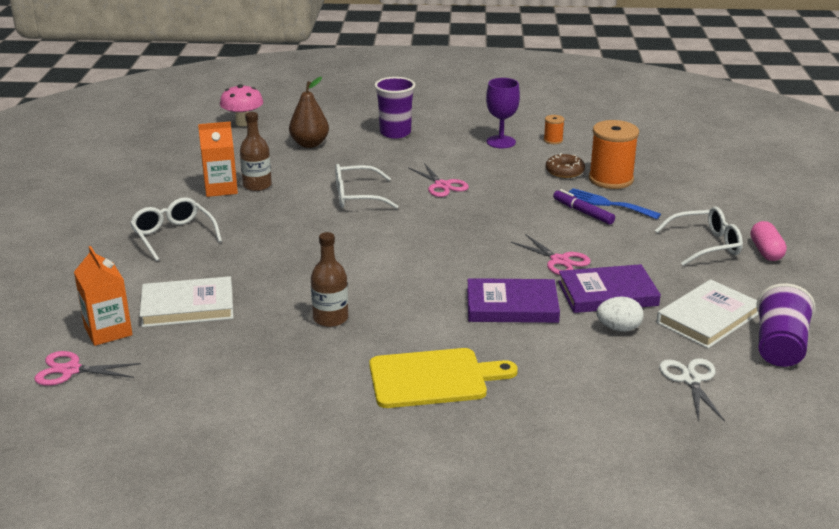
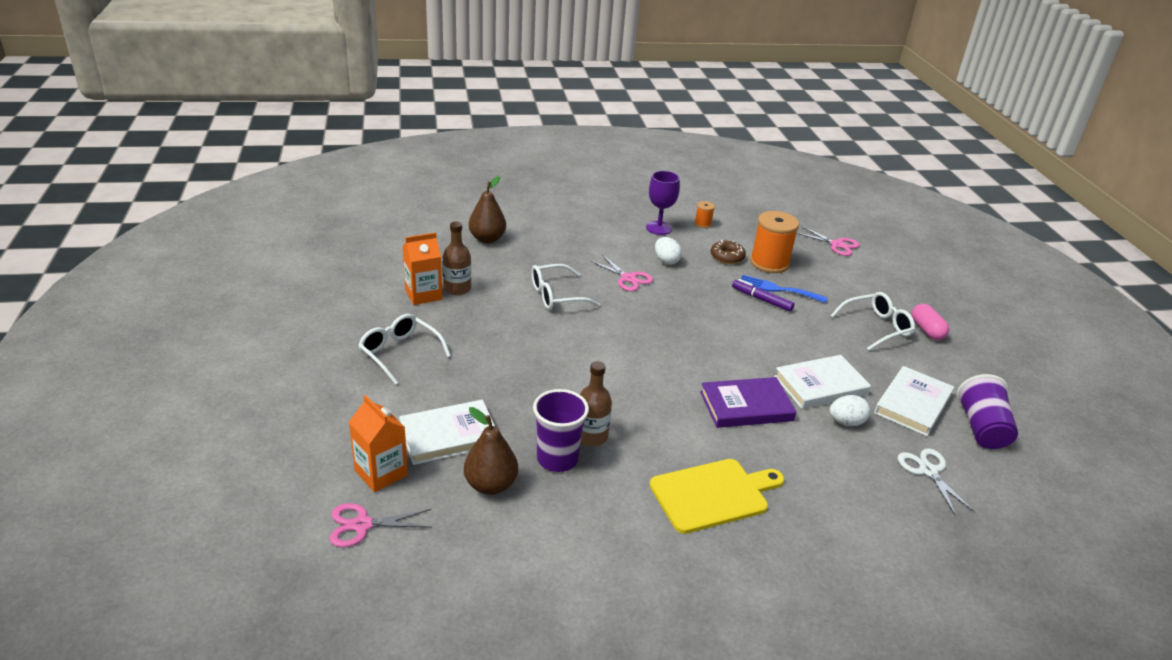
camera: 15 degrees left, 5 degrees up
pink mushroom [220,84,263,126] -> none
purple cup [374,77,415,138] -> purple cup moved to [533,389,589,472]
pink scissors [511,234,591,275] -> pink scissors moved to [797,226,860,256]
purple book [558,264,661,313] -> white book [774,355,871,409]
none -> brown pear [464,407,518,495]
none -> white egg [655,237,682,265]

